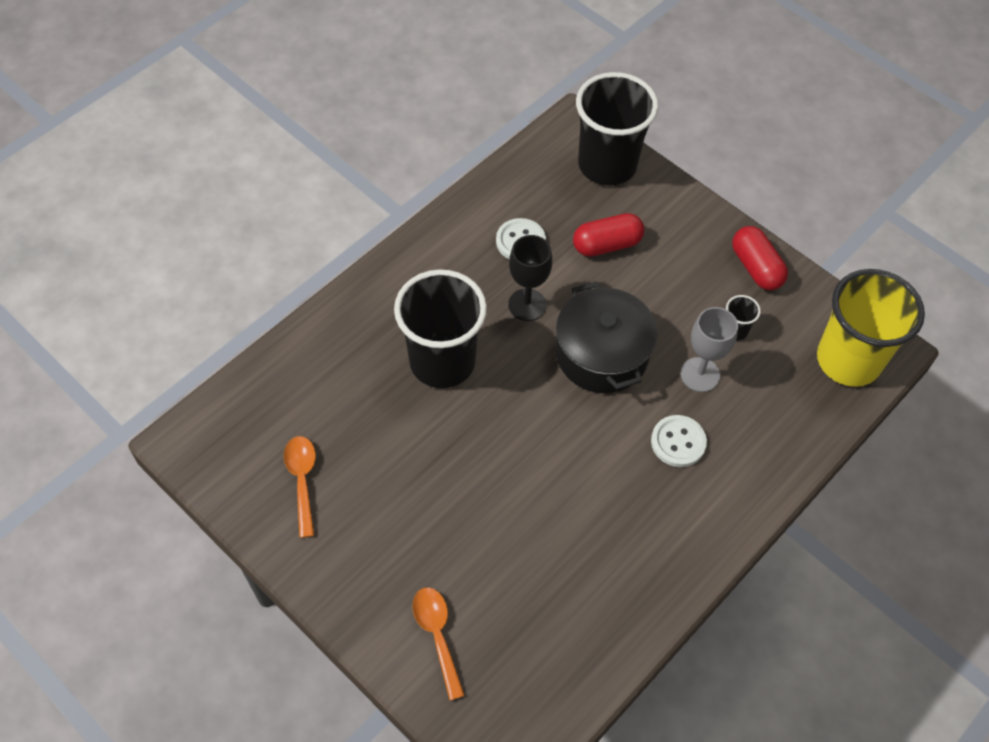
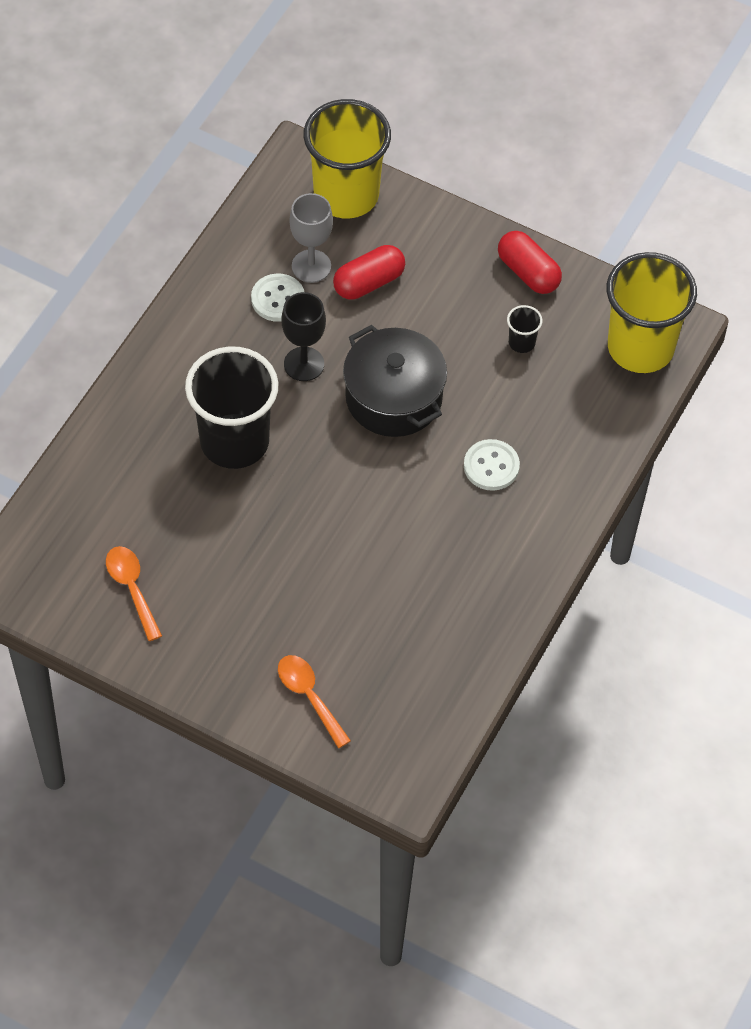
camera: 15 degrees left, 0 degrees up
black cup [576,72,658,186] -> yellow cup [304,99,391,218]
grey goblet [681,307,738,392] -> grey goblet moved to [289,193,333,283]

